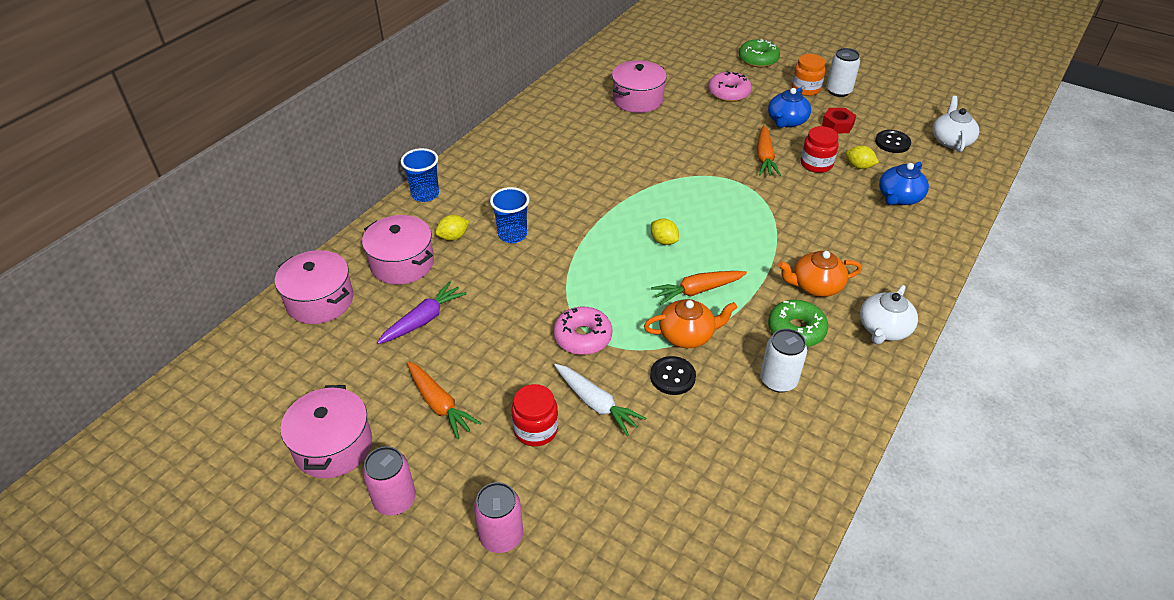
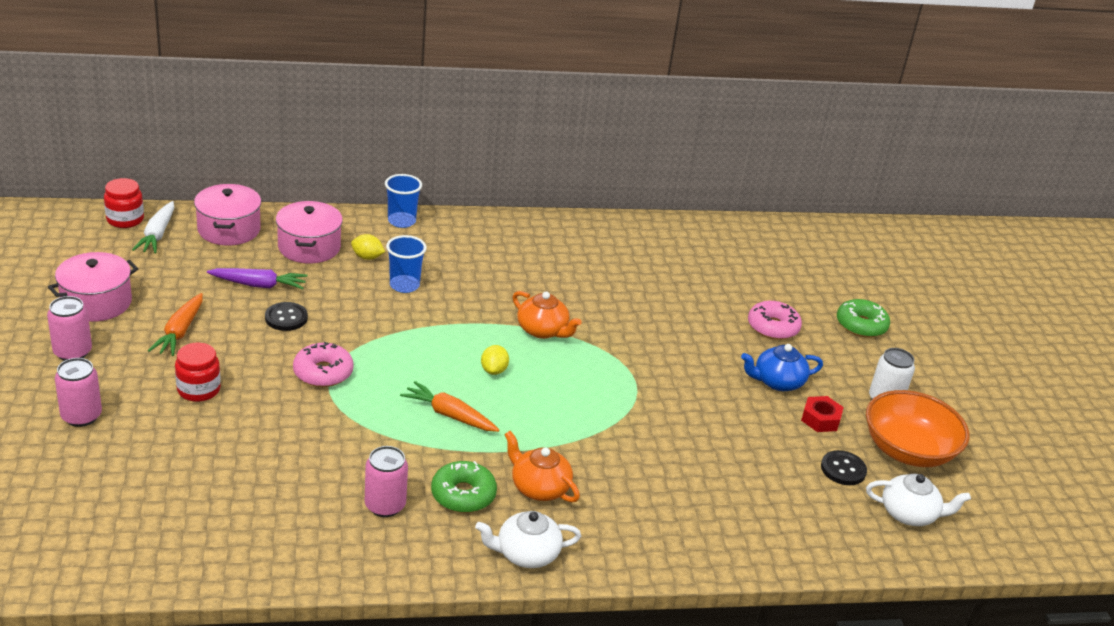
camera: 45 degrees right, 10 degrees down
white carrot [554,364,646,436] -> white carrot moved to [132,201,175,253]
pink pot [612,60,667,113] -> none
orange teapot [644,299,737,348] -> orange teapot moved to [513,291,582,339]
black button [650,356,696,395] -> black button moved to [265,302,308,331]
orange carrot [757,125,781,176] -> none
white can [760,329,807,393] -> pink can [365,446,408,517]
orange jar [792,54,826,96] -> none
red jar [800,126,839,173] -> red jar moved to [104,178,144,228]
yellow lemon [846,145,879,169] -> none
blue teapot [879,162,929,205] -> none
white teapot [933,96,979,152] -> white teapot turned 45 degrees clockwise [866,474,971,526]
none -> orange bowl [866,390,970,467]

